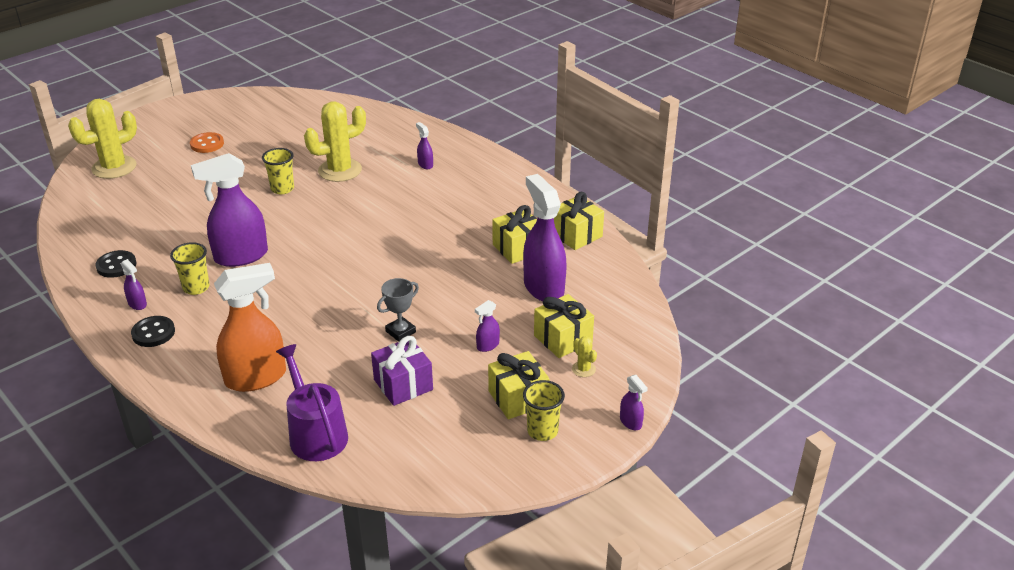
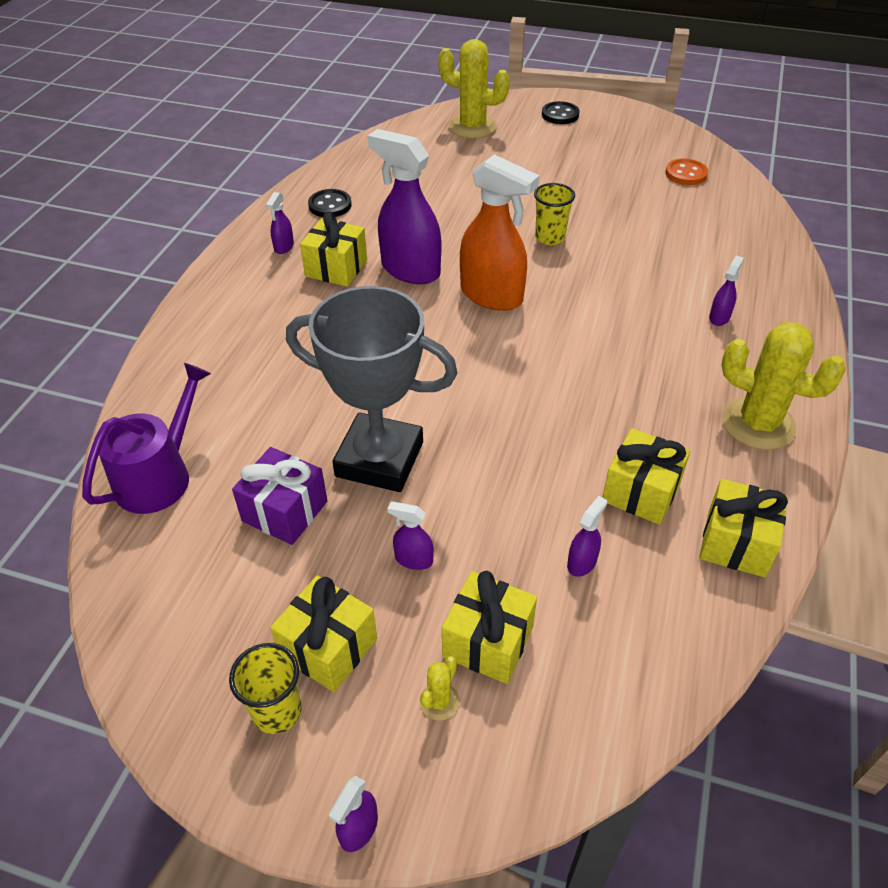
camera: 60 degrees right, 10 degrees up
black button [131,316,175,347] -> black button moved to [542,101,580,124]
yellow cup [170,242,210,295] -> yellow gift [300,211,367,287]
orange button [190,132,224,153] -> orange button moved to [665,158,708,185]
orange spray bottle [214,263,286,392] -> orange spray bottle moved to [460,154,539,311]
yellow cactus [304,101,366,182] -> yellow cactus moved to [722,322,846,450]
grey trophy [377,278,419,342] -> grey trophy [286,286,458,492], size x2.26
purple spray bottle [523,174,567,301] -> purple spray bottle [567,496,607,577], size x0.43

